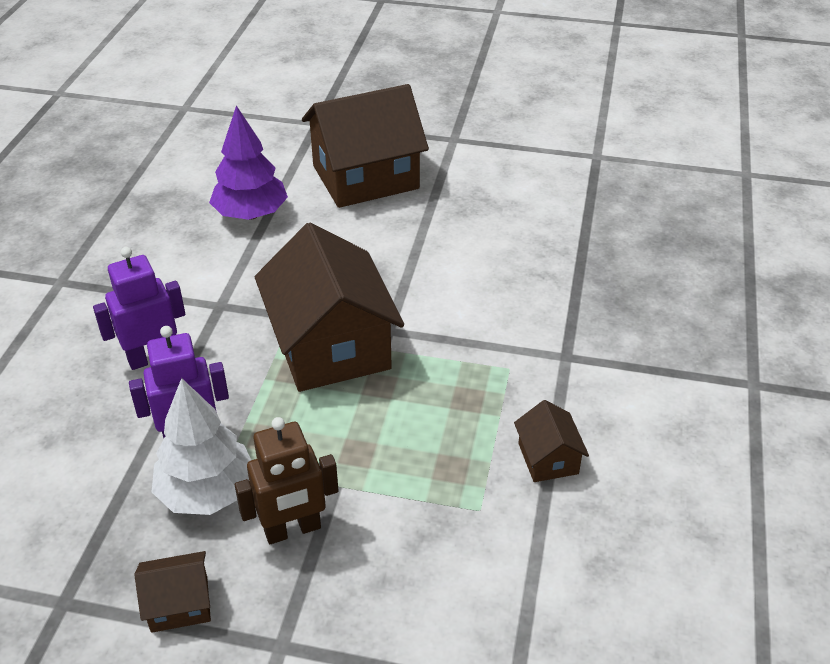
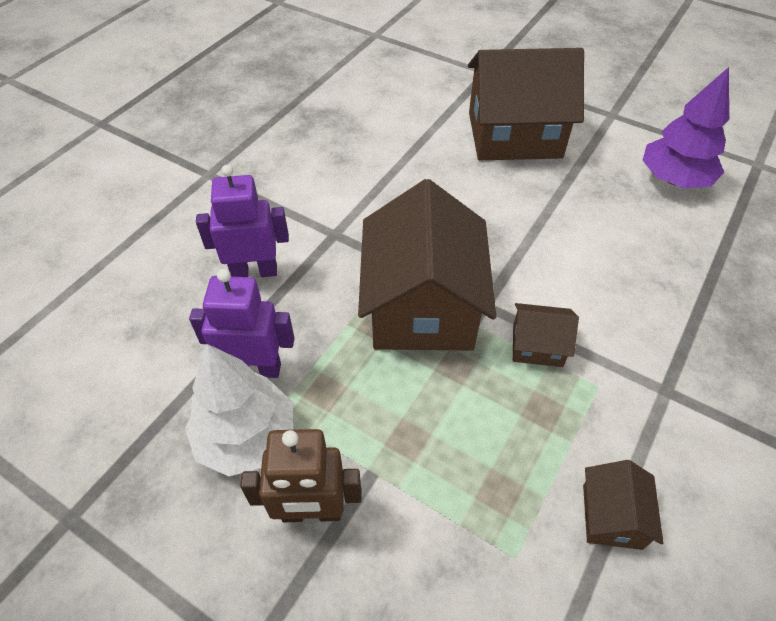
camera: 20 degrees right, 10 degrees up
brown house [134,551,211,633] -> brown house moved to [513,303,579,367]
purple tree [209,106,288,220] -> purple tree moved to [642,67,729,188]

